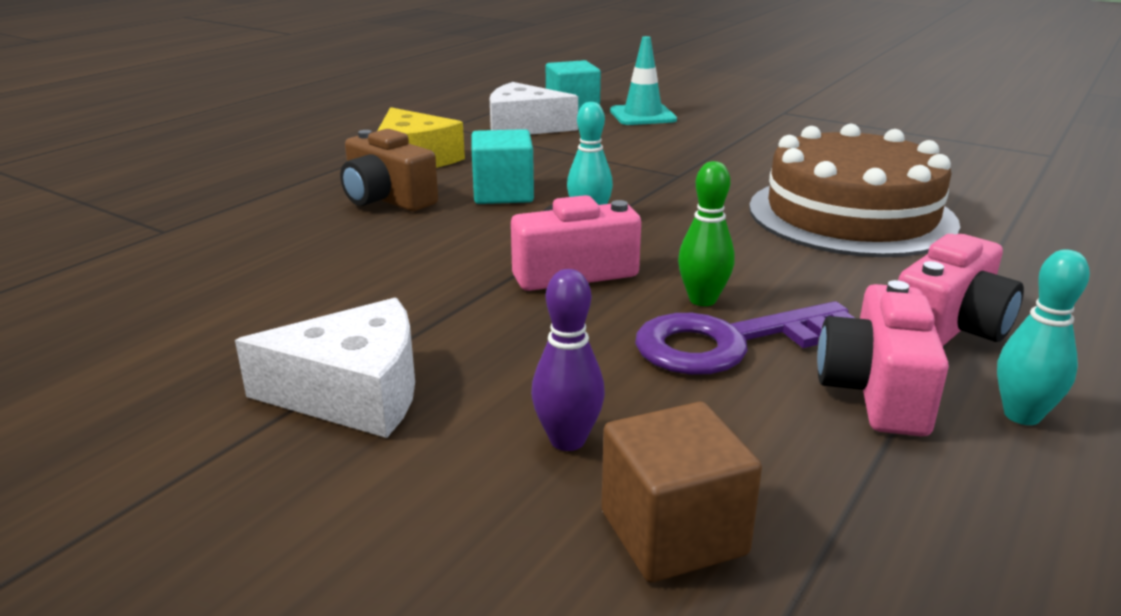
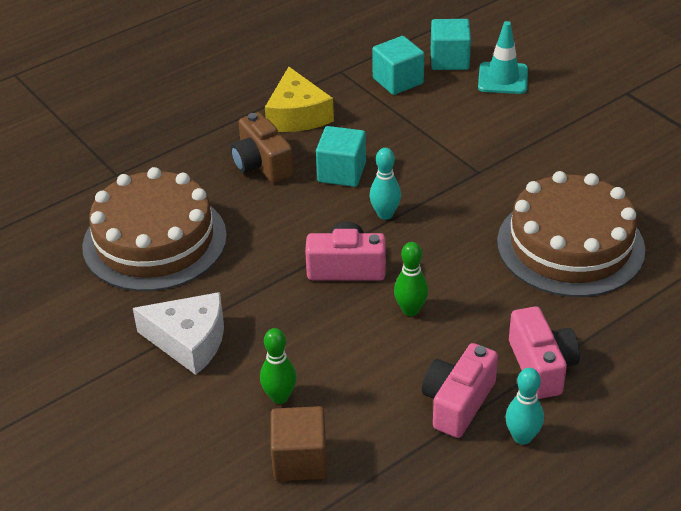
camera: 20 degrees right, 15 degrees up
white cheese [490,82,578,134] -> turquoise cube [372,36,424,95]
purple bowling pin [531,269,605,451] -> green bowling pin [260,328,297,404]
purple key [635,301,855,375] -> none
pink camera [898,234,1024,346] -> pink camera turned 75 degrees counterclockwise [509,306,580,399]
none -> brown cake [82,167,227,291]

